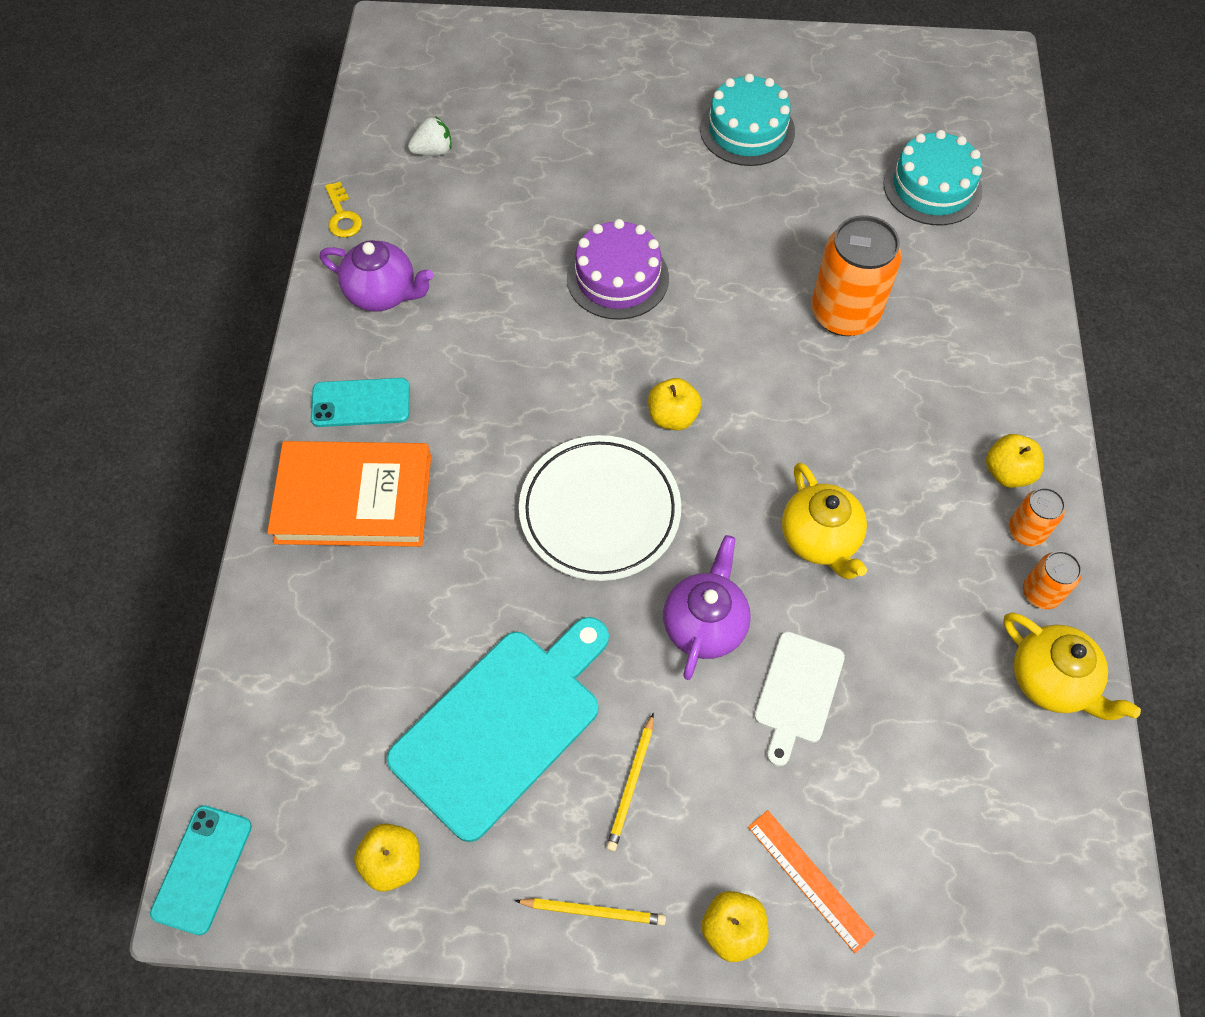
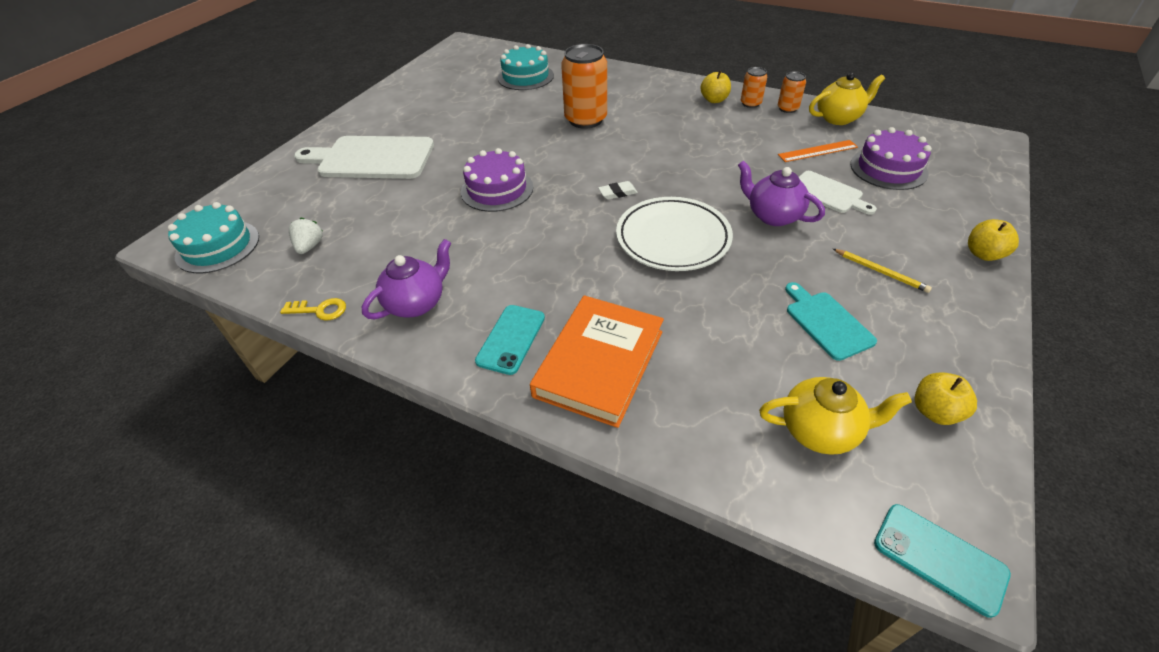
camera: 65 degrees left, 15 degrees down
turquoise cutting board [386,617,609,842] -> turquoise cutting board [785,282,877,361], size x0.55
yellow pencil [515,898,666,925] -> none
yellow apple [648,378,702,430] -> white eraser [598,181,638,200]
turquoise cake [700,73,795,166] -> turquoise cake moved to [168,202,259,274]
orange ruler [748,810,875,954] -> orange ruler moved to [778,140,858,162]
yellow teapot [782,462,867,579] -> yellow teapot moved to [759,377,912,455]
none -> white cutting board [294,136,434,179]
none -> purple cake [850,127,932,190]

